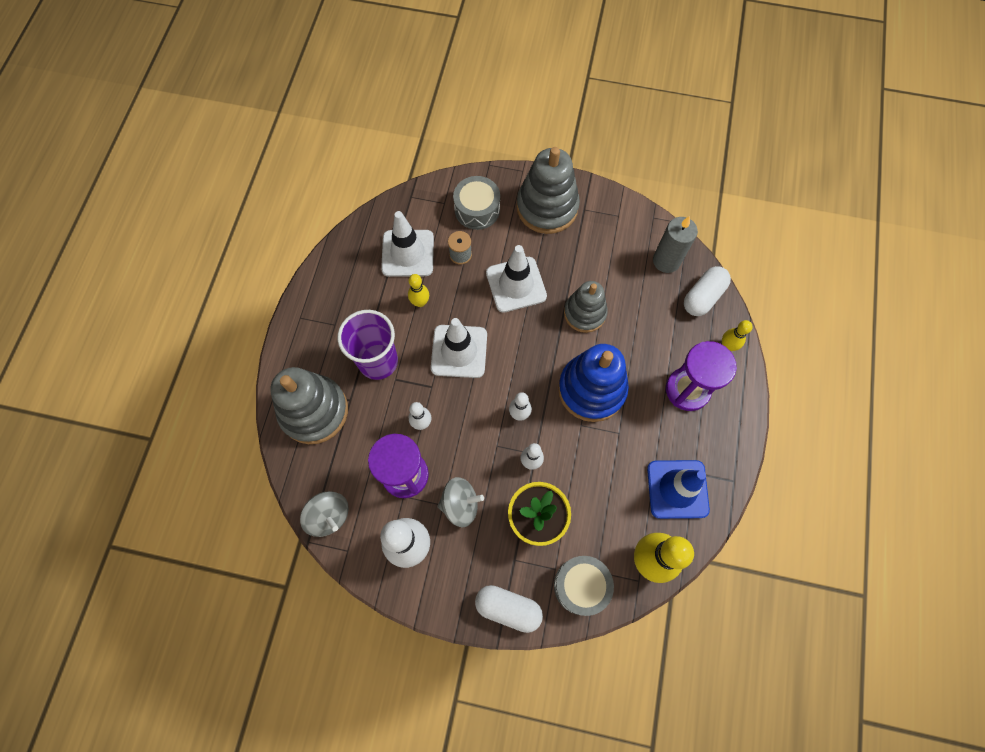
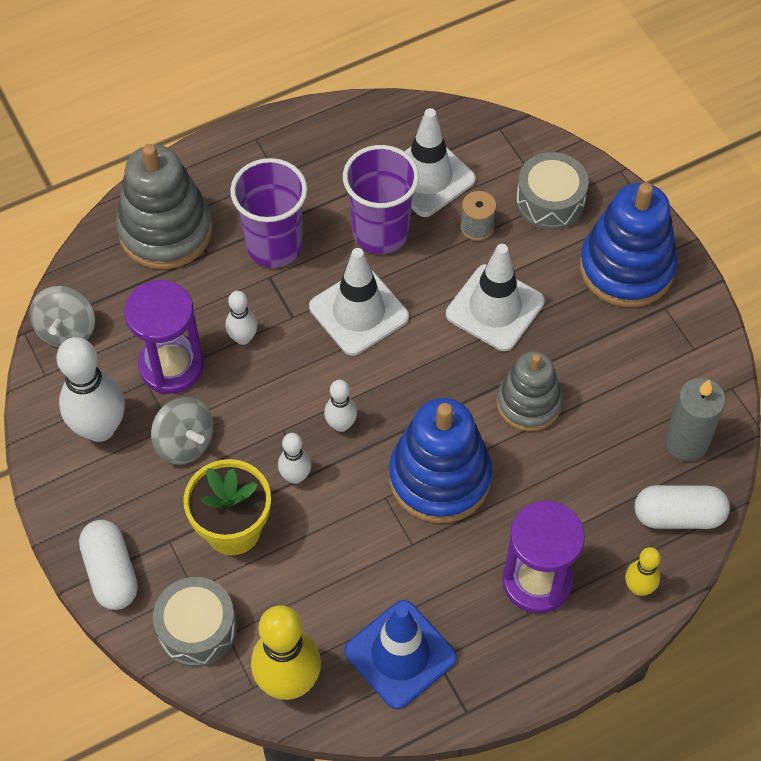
camera: 50 degrees right, 10 degrees down
yellow bowling pin [408,274,429,307] -> purple cup [343,145,419,254]
grey stacking toy [517,147,580,234] -> blue stacking toy [579,182,678,307]

